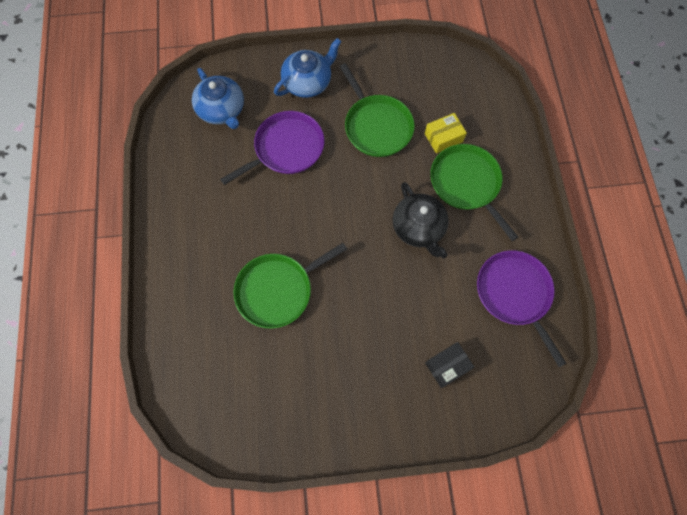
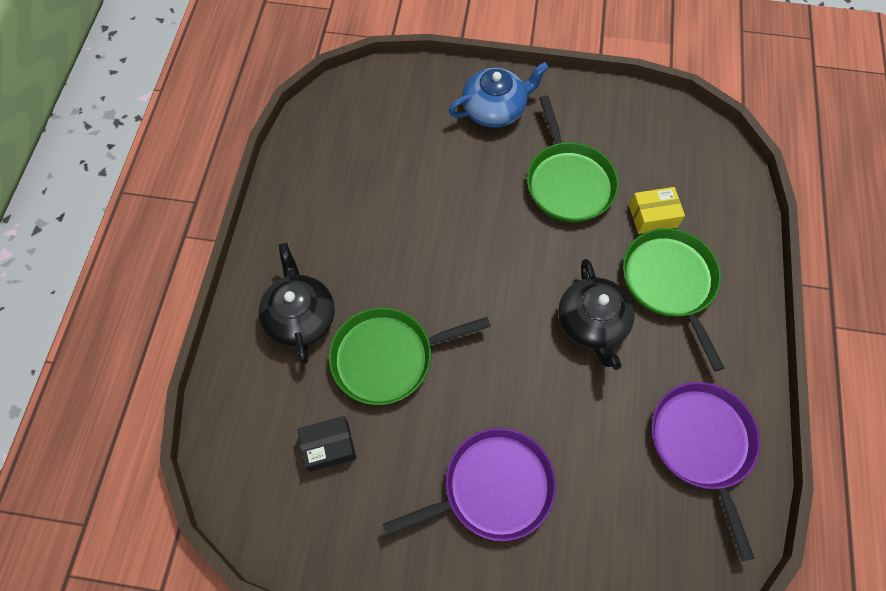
camera: 15 degrees right, 5 degrees down
blue teapot [192,68,244,129] -> none
purple pan [220,111,324,185] -> purple pan moved to [383,428,556,541]
black box [425,342,475,388] -> black box moved to [297,416,356,472]
none -> black teapot [259,243,335,364]

